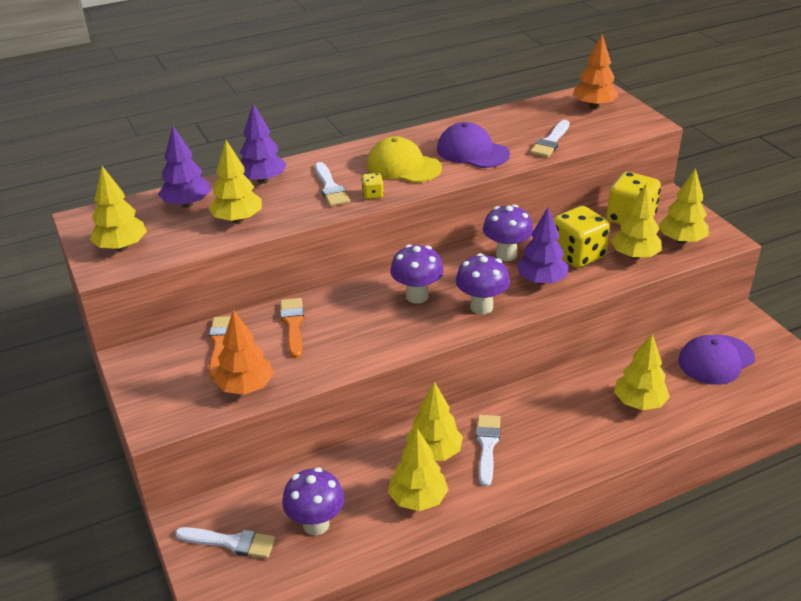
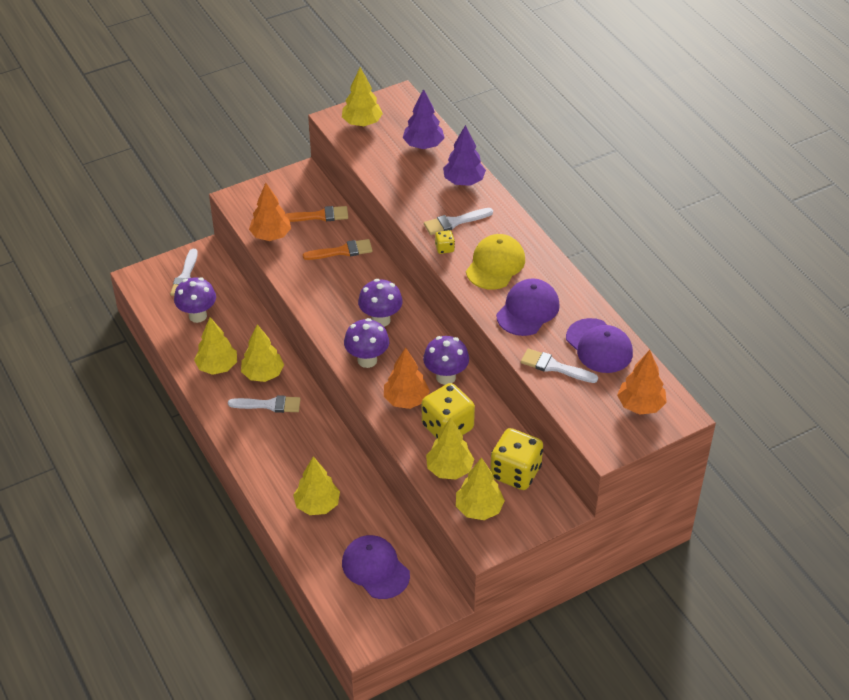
camera: 85 degrees right, 10 degrees up
yellow tree [208,140,262,223] -> none
purple tree [517,207,569,285] -> orange tree [384,347,430,409]
none -> purple cap [566,318,633,373]

